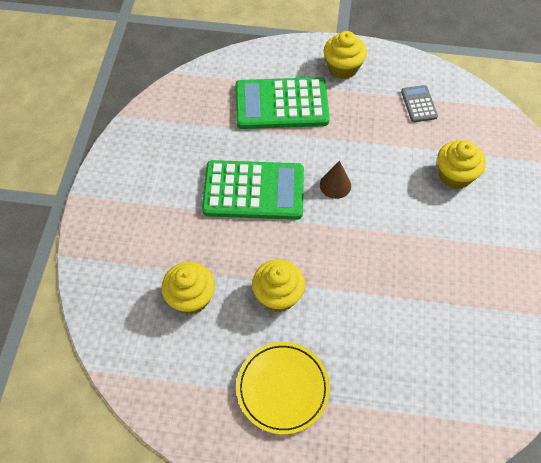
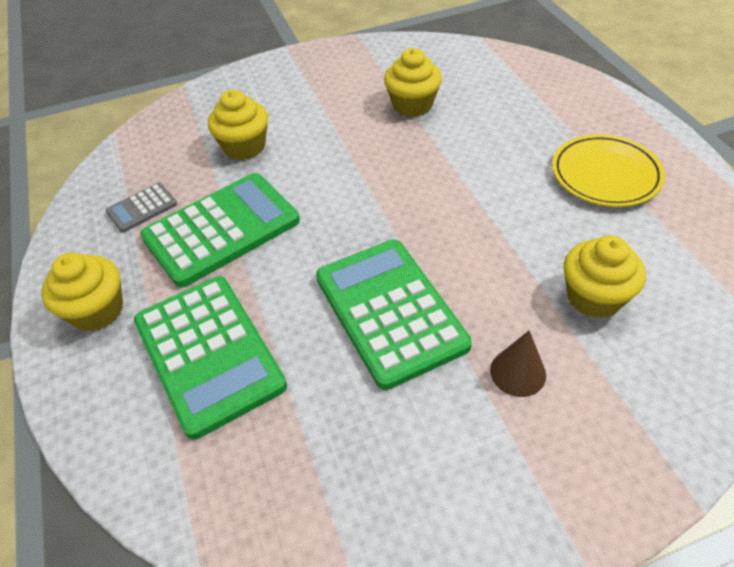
camera: 115 degrees left, 10 degrees down
yellow cupcake [252,259,305,312] -> yellow cupcake moved to [384,48,442,117]
brown cone [320,161,351,199] -> brown cone moved to [490,330,546,397]
none -> green calculator [140,173,300,288]

